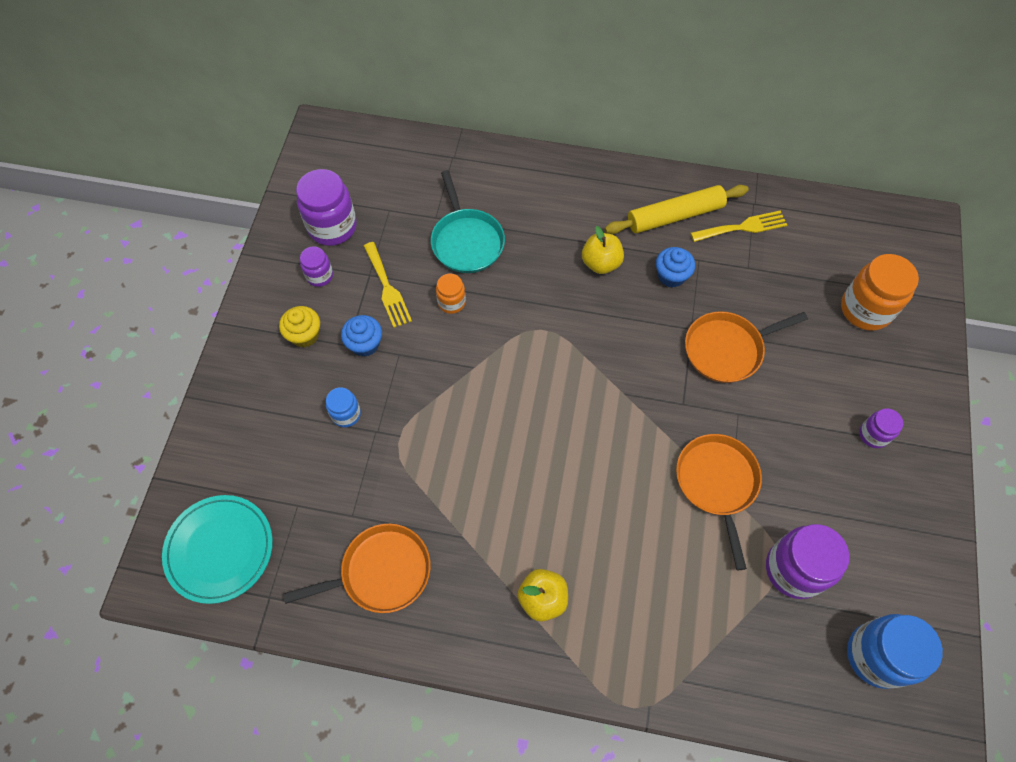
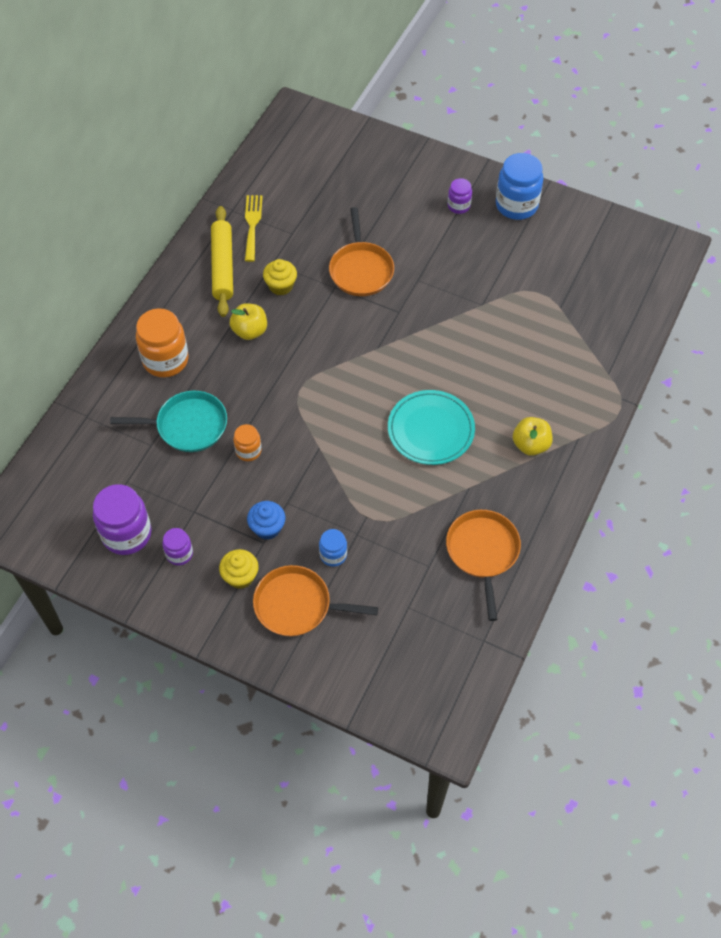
camera: 75 degrees left, 5 degrees down
turquoise plate [162,495,273,604] -> turquoise plate moved to [388,390,475,465]
yellow fork [364,242,412,328] -> none
blue cupcake [656,247,695,288] -> yellow cupcake [263,259,297,296]
orange pan [676,434,762,570] -> orange pan moved to [253,565,378,636]
purple jar [766,524,850,599] -> none
orange jar [841,254,919,331] -> orange jar moved to [136,308,189,377]
blue jar [847,614,943,689] -> blue jar moved to [496,153,543,220]

